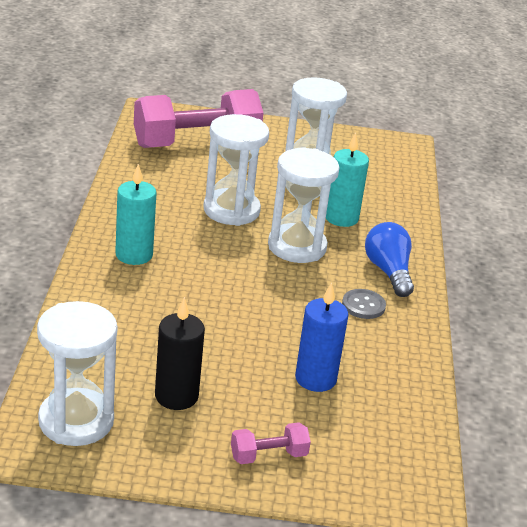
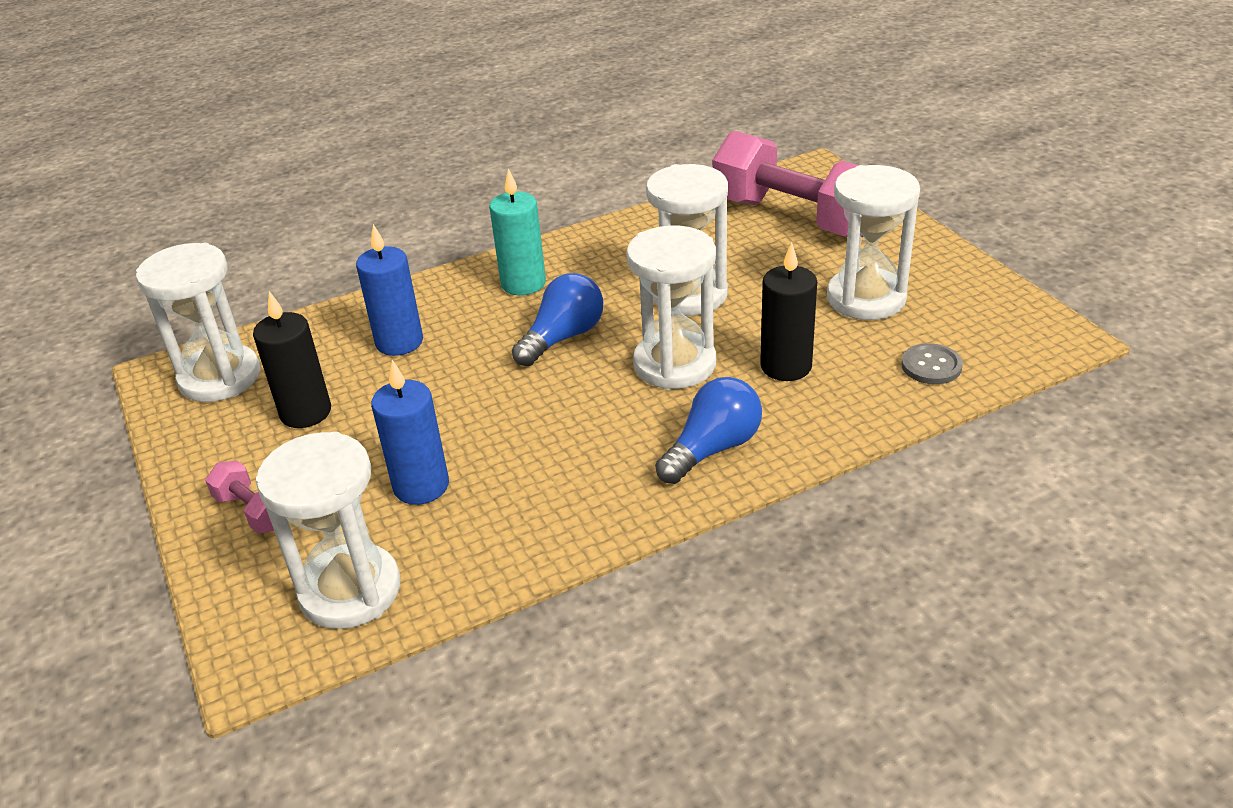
camera: 65 degrees right, 5 degrees up
turquoise candle [326,132,369,227] -> black candle [760,242,817,381]
grey button [342,289,386,319] -> grey button moved to [901,343,963,384]
none -> white hourglass [256,431,400,629]
none -> blue candle [356,224,423,356]
none -> blue light bulb [512,273,604,366]

